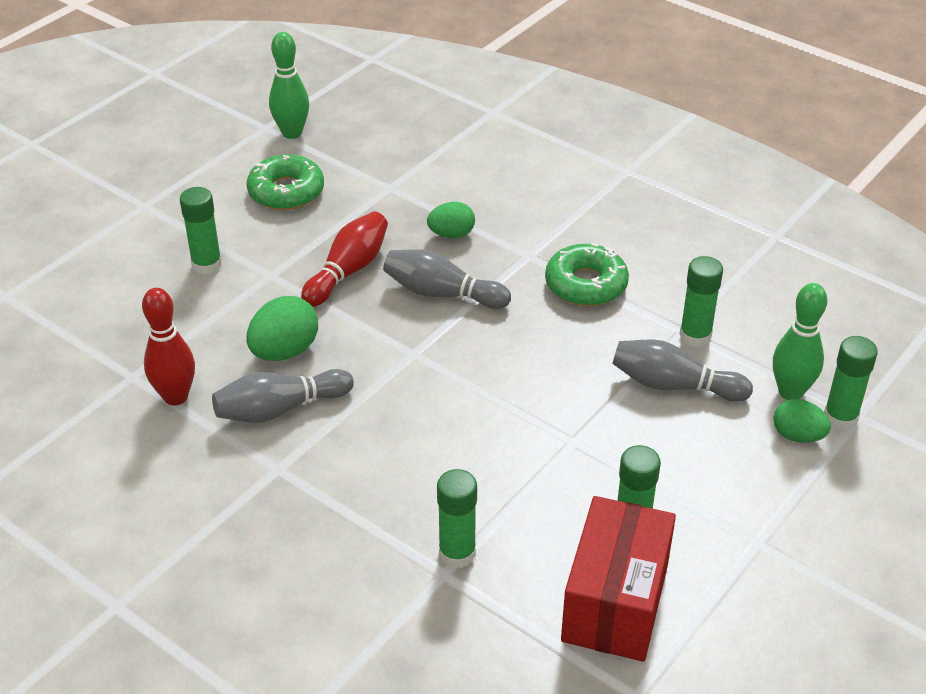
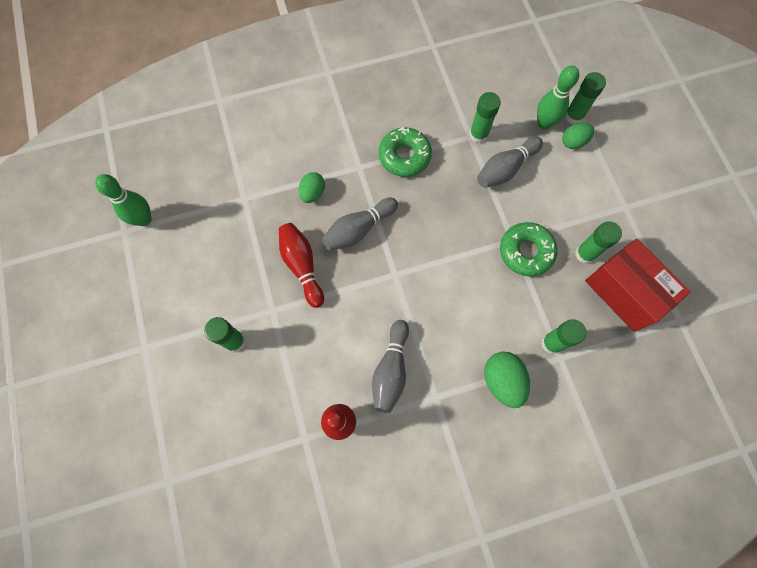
camera: 55 degrees left, 30 degrees up
green egg [246,296,318,361] -> green egg moved to [484,352,530,408]
green donut [247,154,324,210] -> green donut moved to [500,222,557,276]

